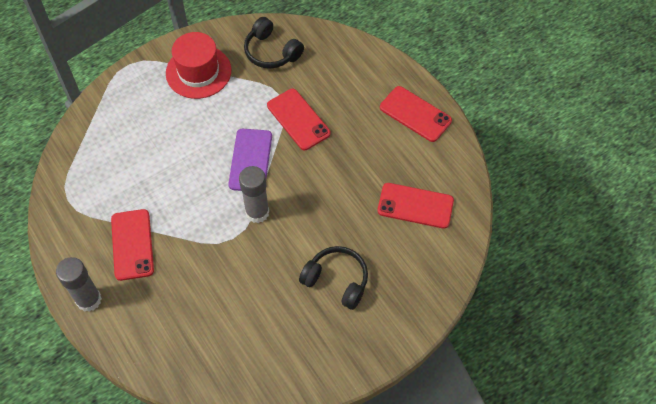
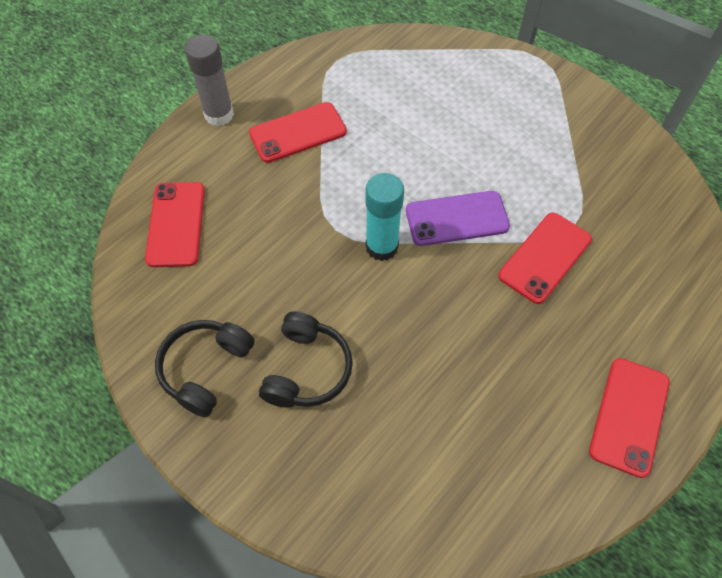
camera: 75 degrees right, 0 degrees up
red hat [166,32,231,99] -> none
grey glue stick [239,166,269,223] -> turquoise glue stick [365,173,404,261]
black headphones [244,17,304,69] -> black headphones moved to [155,320,255,417]
red phone [377,183,454,229] -> red phone moved to [145,182,205,267]

